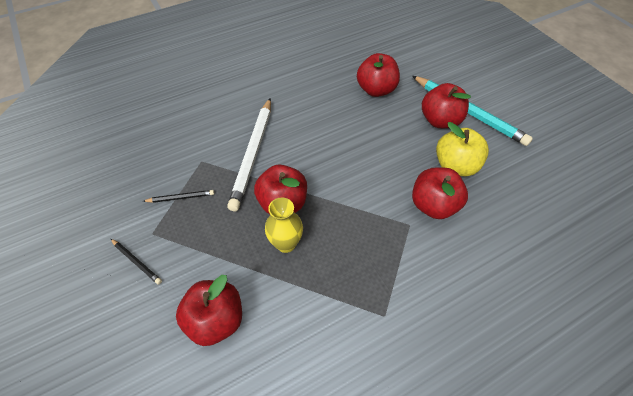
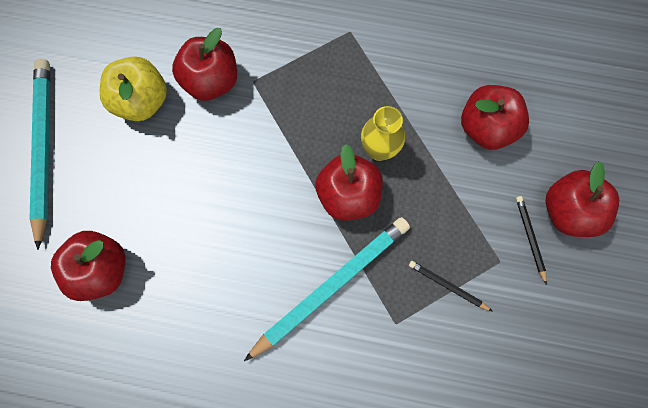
camera: 140 degrees left, 20 degrees up
white pencil [227,98,271,211] -> turquoise pencil [244,217,410,361]
red apple [422,83,471,128] -> red apple moved to [545,161,619,237]

